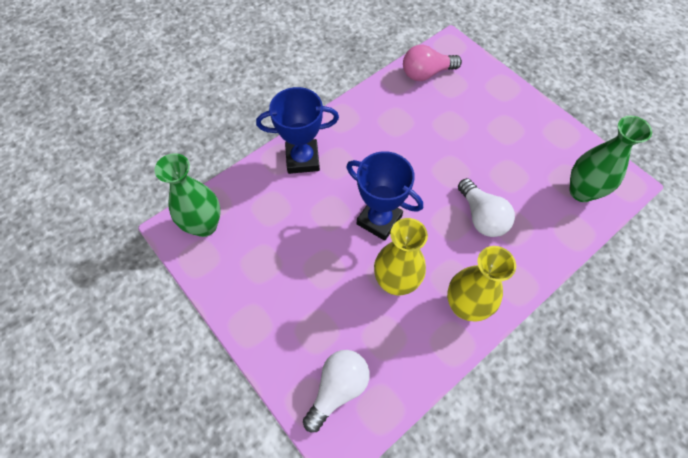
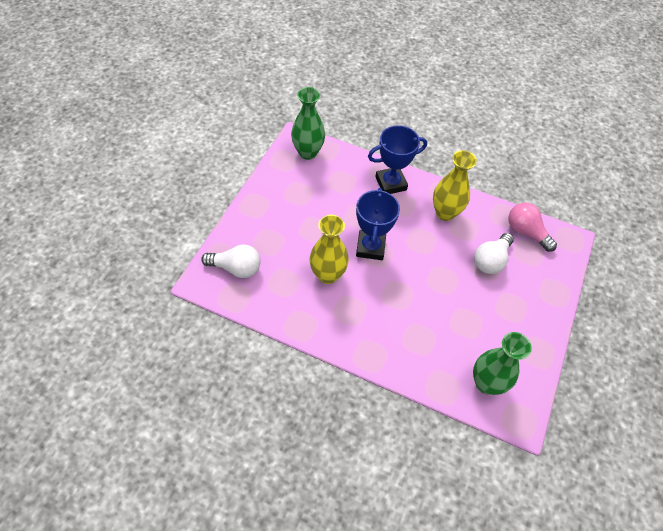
camera: 60 degrees right, 5 degrees down
blue trophy [256,87,339,174] -> blue trophy turned 75 degrees counterclockwise [368,125,427,194]
yellow vase [447,246,516,322] -> yellow vase moved to [433,150,477,221]
white light bulb [458,178,515,237] -> white light bulb moved to [474,233,514,274]

